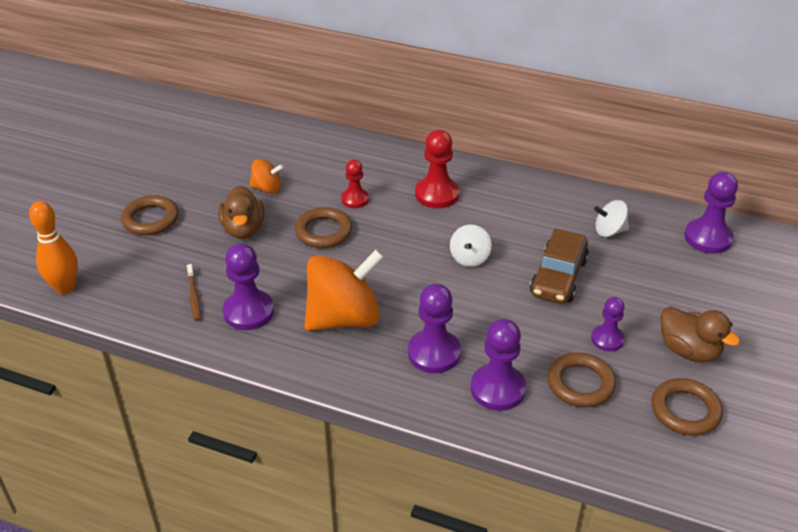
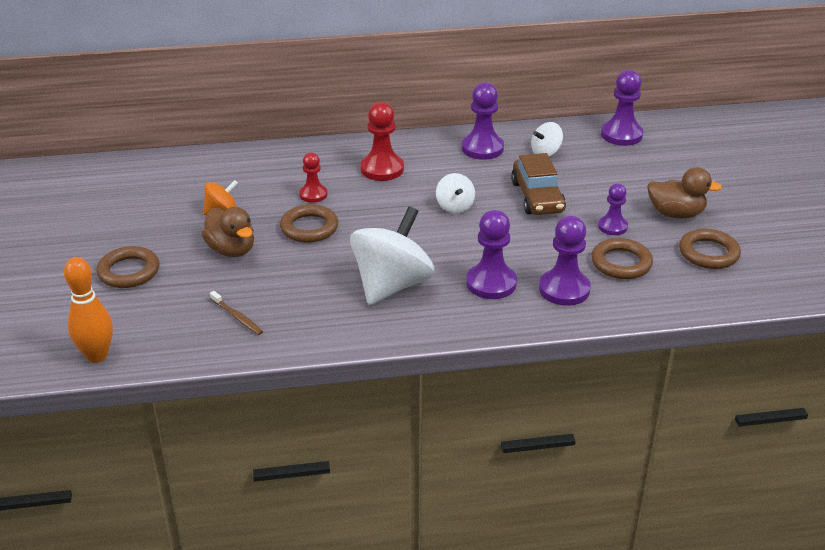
camera: 30 degrees left, 5 degrees down
purple pawn [223,243,274,330] -> purple pawn moved to [462,83,504,160]
orange spinning top [304,249,384,331] -> white spinning top [350,206,434,305]

